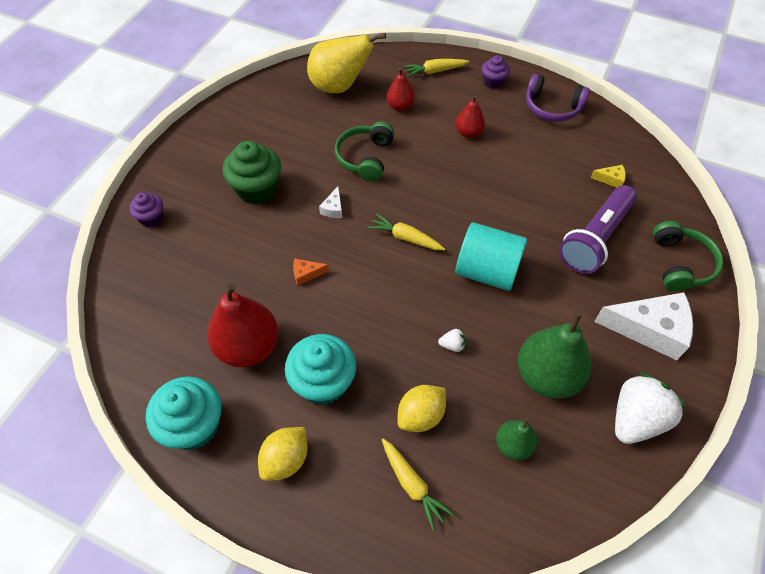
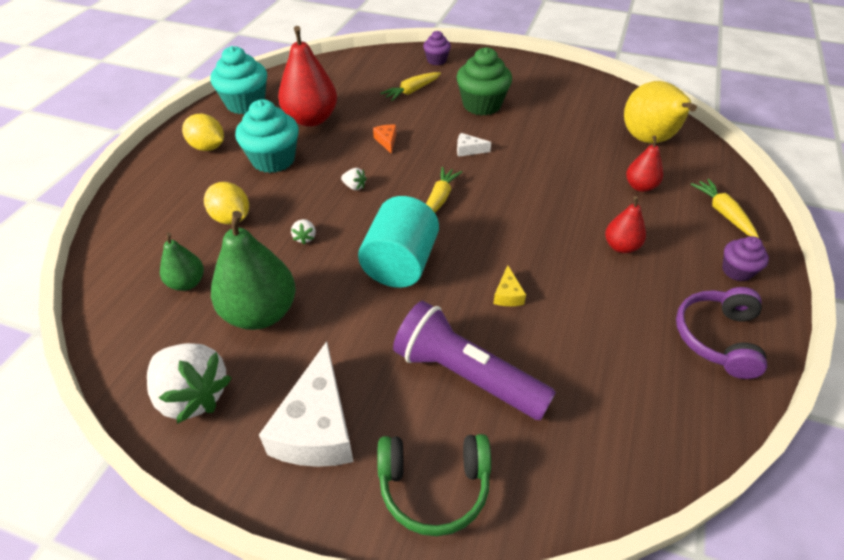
camera: 85 degrees right, 10 degrees down
green headphones [334,121,394,182] -> none
yellow carrot [382,439,454,531] -> yellow carrot moved to [380,72,441,101]
yellow cheese [590,165,626,187] -> yellow cheese moved to [493,265,526,306]
none -> white strawberry [341,168,367,190]

